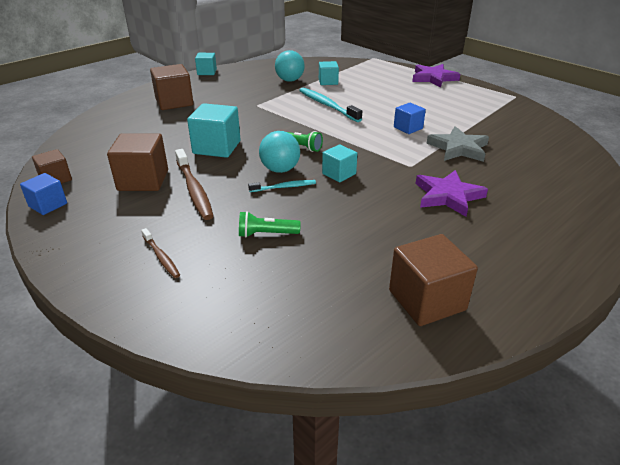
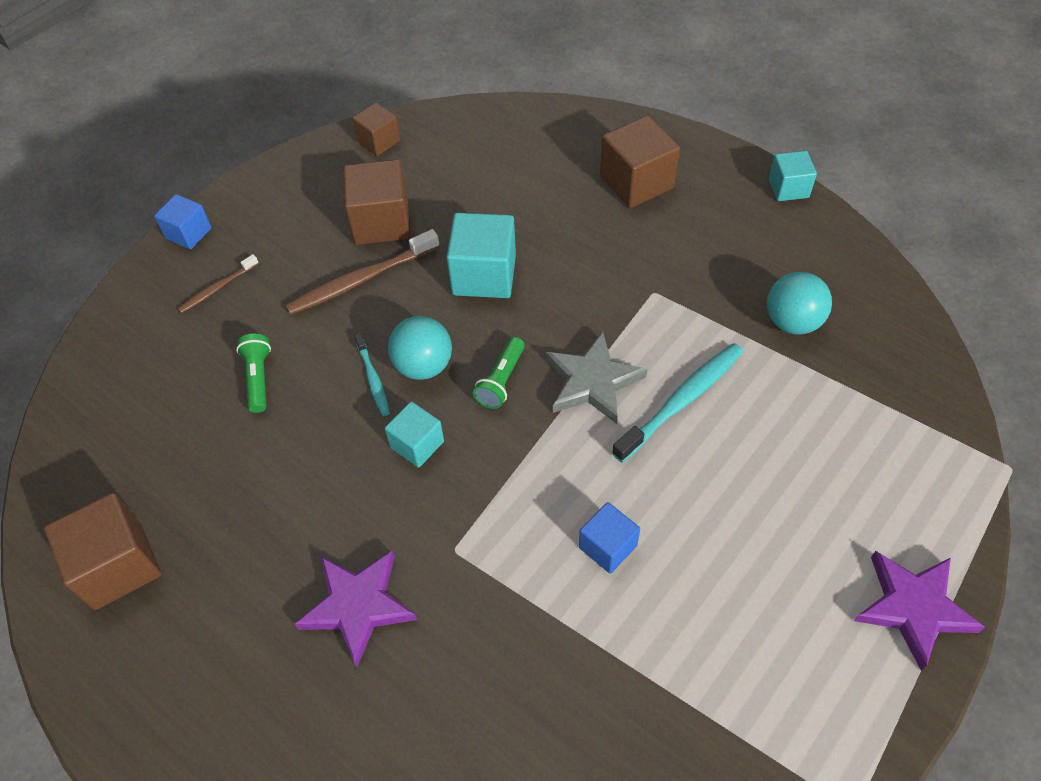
camera: 85 degrees right, 20 degrees up
blue cube [20,173,67,215] -> blue cube moved to [154,194,212,249]
turquoise cube [319,61,339,85] -> none
grey star [426,126,489,162] -> grey star moved to [546,332,647,424]

